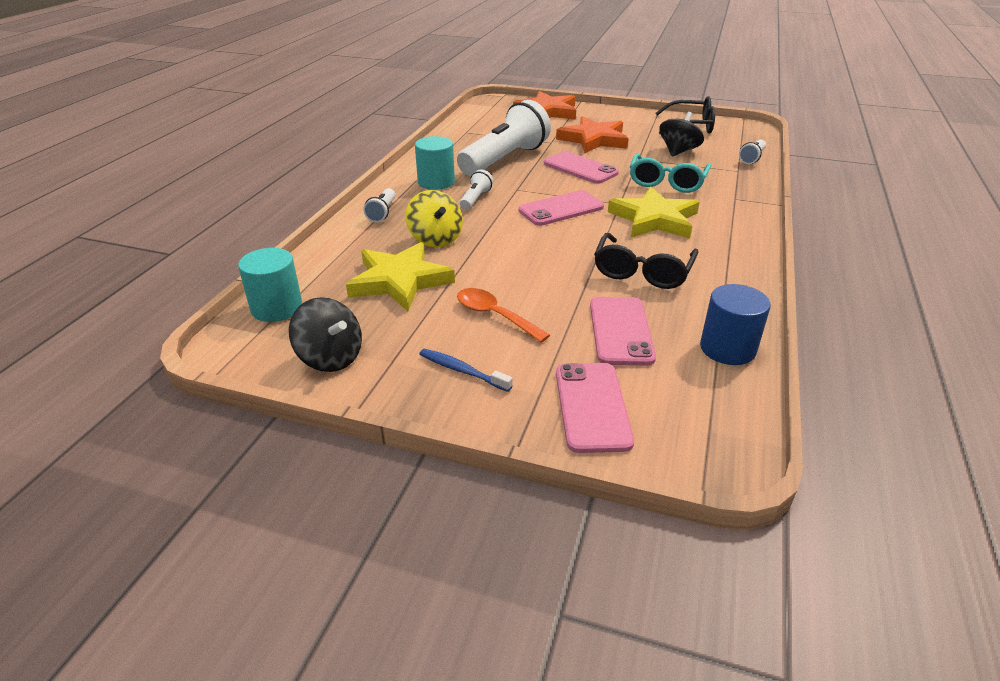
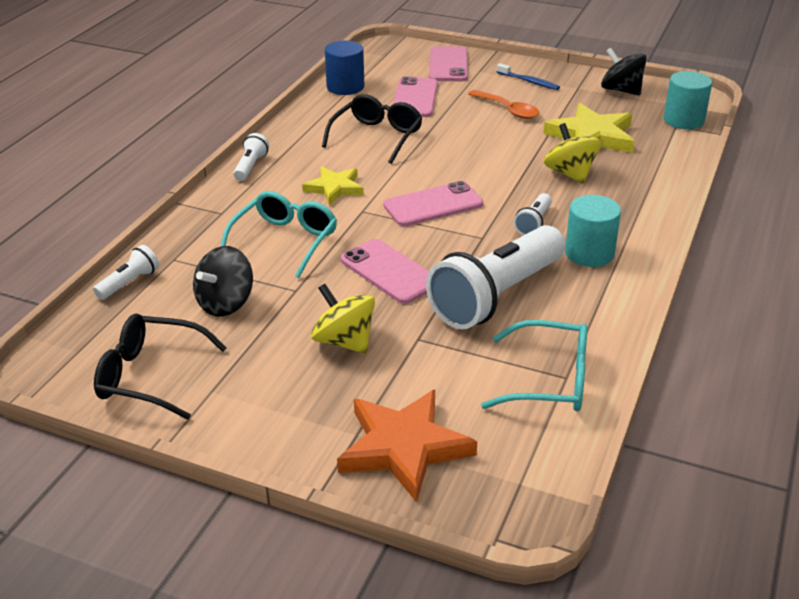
camera: 175 degrees left, 0 degrees up
white flashlight [363,188,395,222] -> white flashlight moved to [233,133,269,181]
orange star [556,116,629,153] -> yellow spinning top [311,284,375,353]
yellow star [608,187,700,239] -> yellow star [302,166,364,205], size x0.62
none -> turquoise glasses [481,320,587,412]

